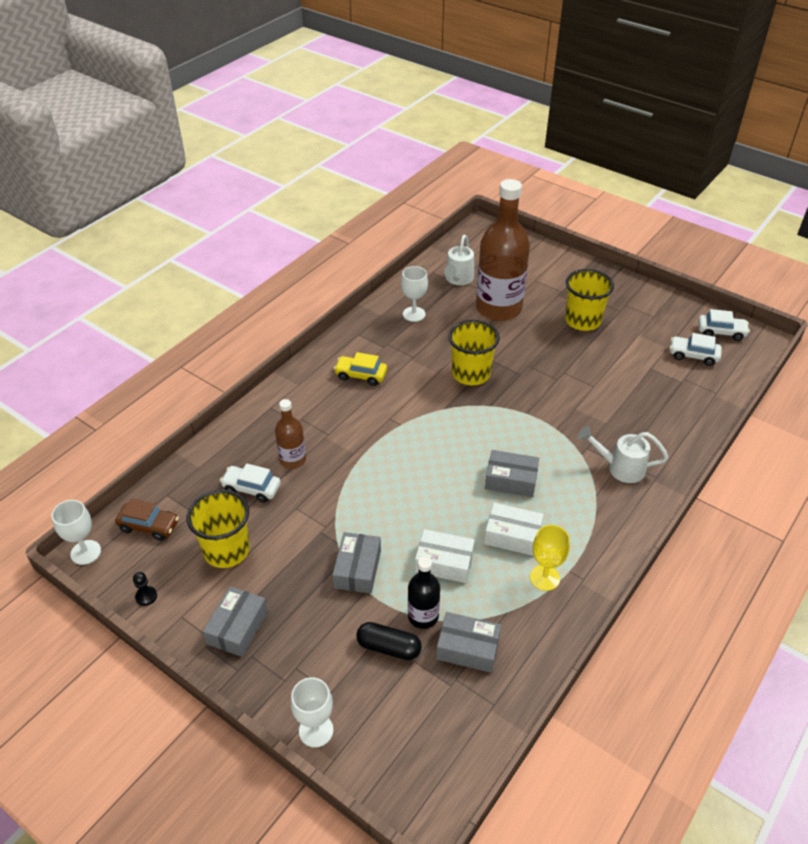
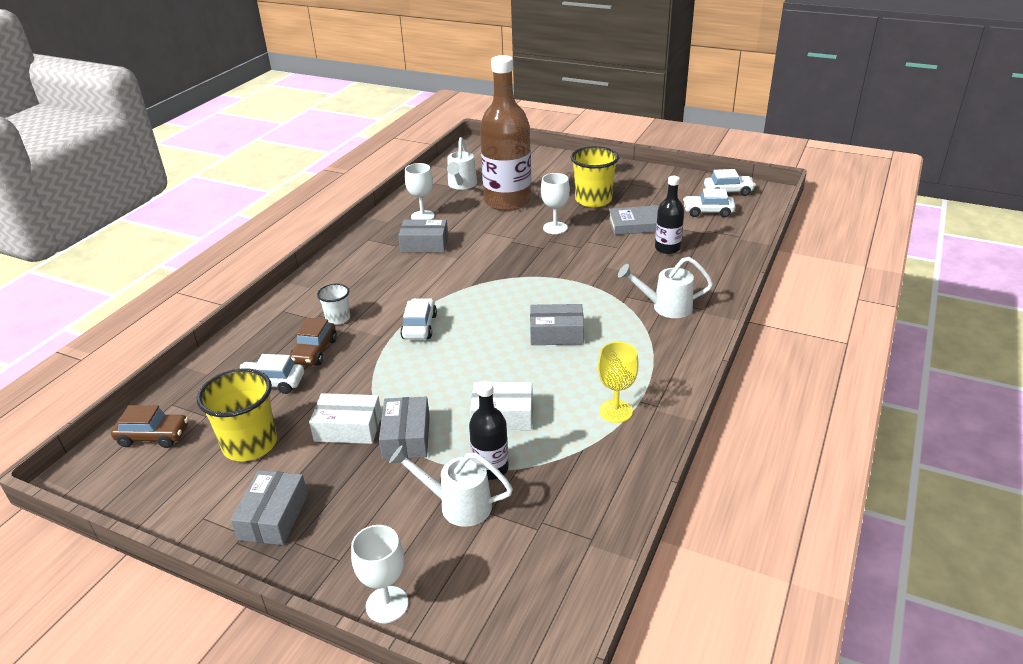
camera: 10 degrees left, 10 degrees down
white goblet [52,500,101,565] -> white goblet moved to [541,173,570,234]
black pawn [133,572,157,606] -> none
brown bottle [275,399,306,469] -> brown car [290,318,337,366]
yellow car [334,352,387,386] -> none
black capsule [356,622,422,660] -> white watering can [389,445,513,527]
grey box [436,612,501,673] -> grey box moved to [398,219,448,252]
yellow cup [448,320,500,386] -> none
white box [484,503,544,556] -> white box moved to [309,393,382,444]
none -> white cup [317,284,350,325]
none -> white car [400,298,437,339]
none -> grey book [608,205,659,235]
none -> black bottle [655,176,684,254]

